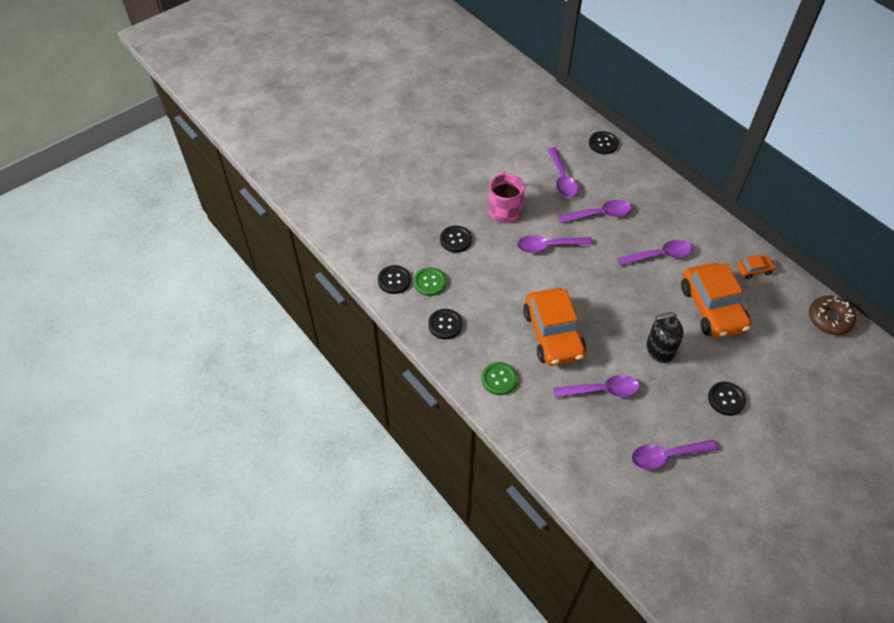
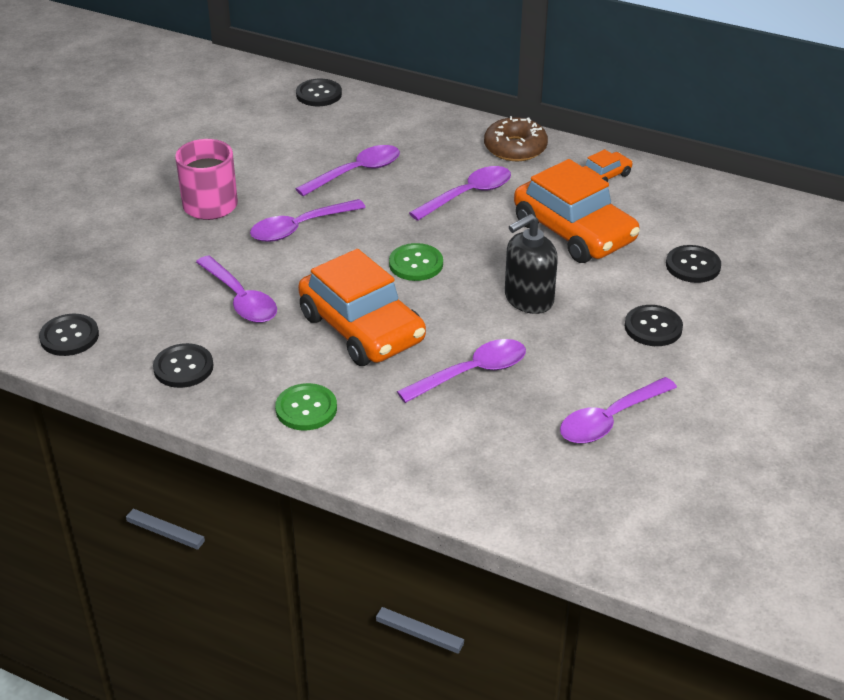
camera: 25 degrees left, 15 degrees down
green button [413,267,446,296] -> green button moved to [389,243,443,281]
black button [440,225,472,253] -> black button moved to [666,245,721,283]
purple spoon [547,147,578,197] -> purple spoon moved to [196,255,277,323]
brown donut [809,296,856,335] -> brown donut moved to [484,116,548,161]

